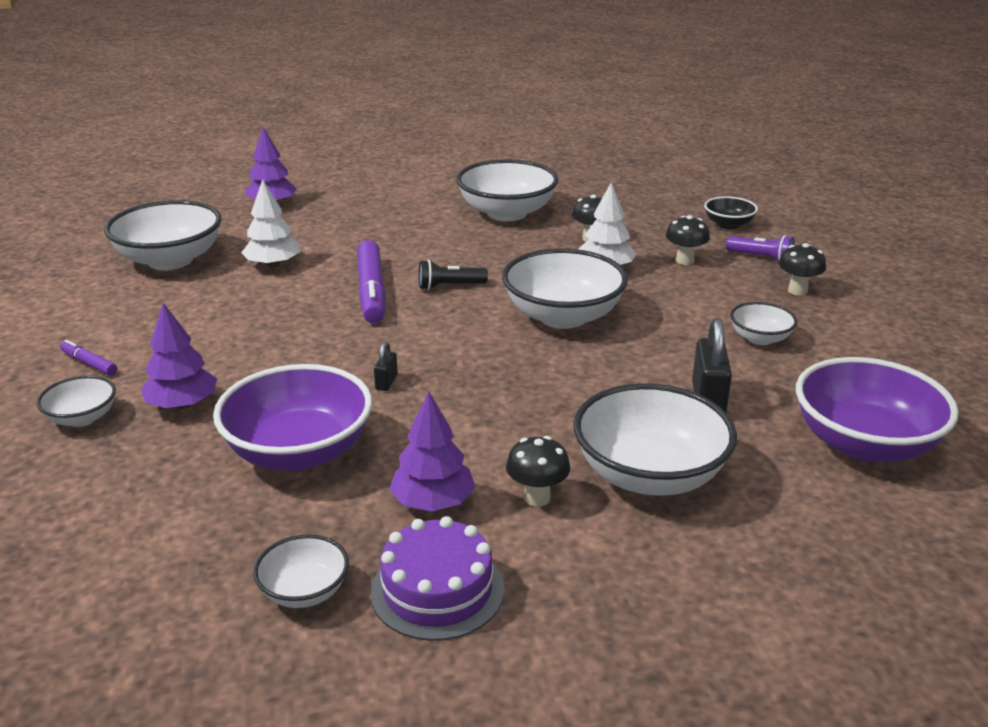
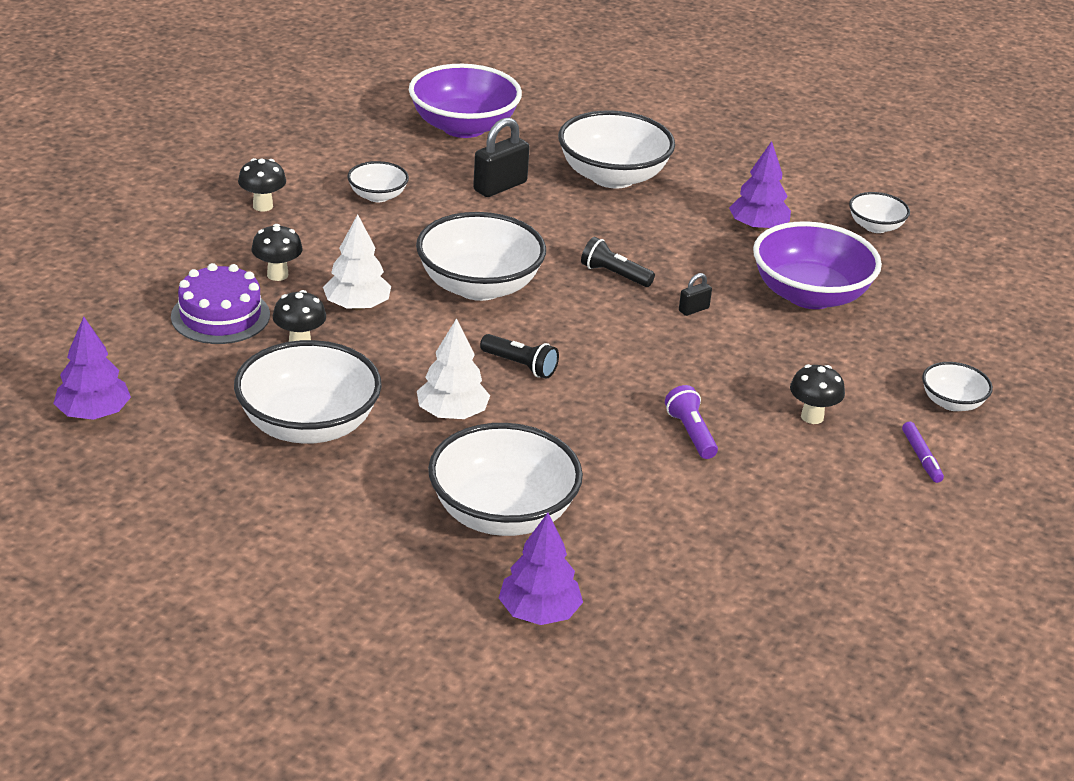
camera: 140 degrees left, 5 degrees up
white bowl [104,200,222,270] -> white bowl moved to [428,423,583,536]
purple tree [141,303,217,409] -> purple tree moved to [53,317,131,420]
white tree [241,179,300,268] -> white tree moved to [417,318,490,419]
purple marker [357,240,386,323] -> none
purple cake [370,516,504,641] -> purple cake moved to [171,263,270,344]
black mushroom [506,436,570,507] -> black mushroom moved to [790,364,845,424]
black bowl [704,196,758,229] -> none
purple flashlight [726,235,795,262] -> purple flashlight moved to [665,385,718,459]
none -> black flashlight [581,237,655,287]

